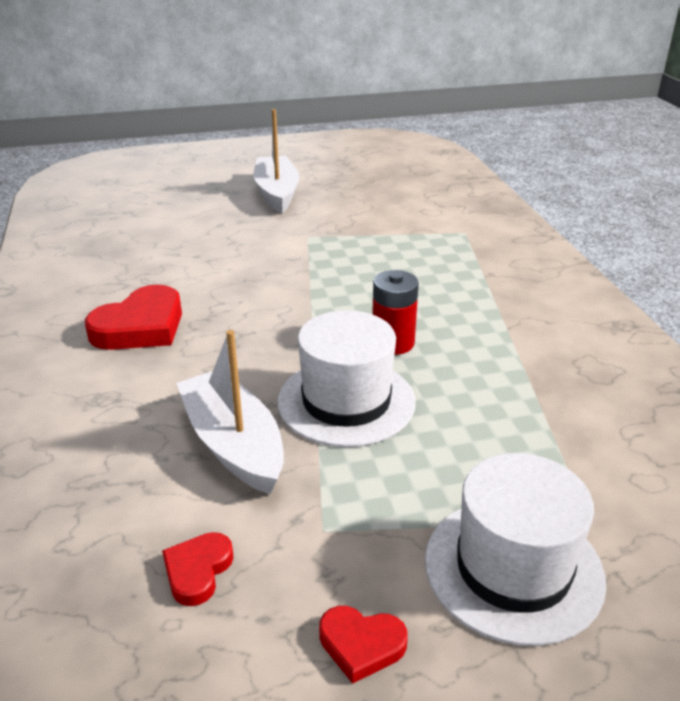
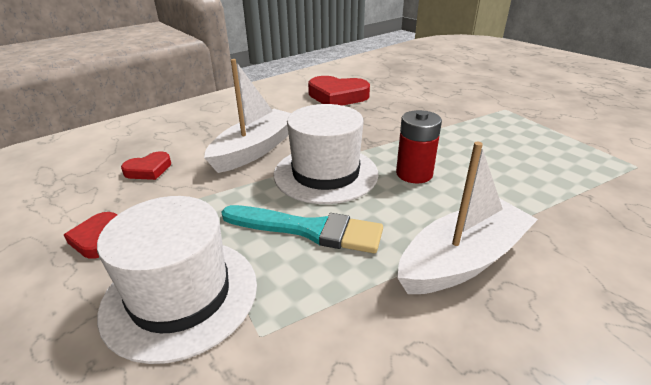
camera: 65 degrees right, 0 degrees up
red heart [162,532,234,606] -> red heart turned 150 degrees clockwise [121,151,171,180]
white boat [254,109,299,213] -> white boat moved to [397,142,538,294]
none -> turquoise brush [221,205,383,253]

